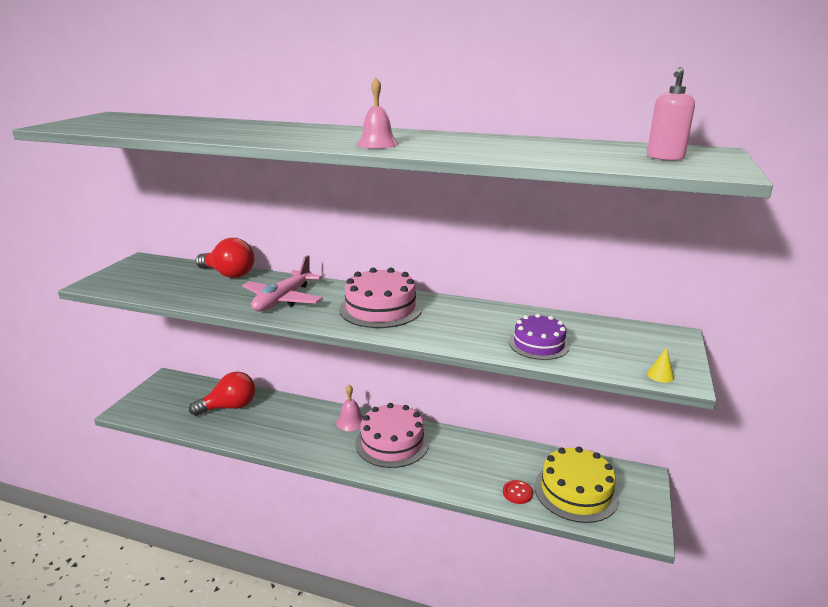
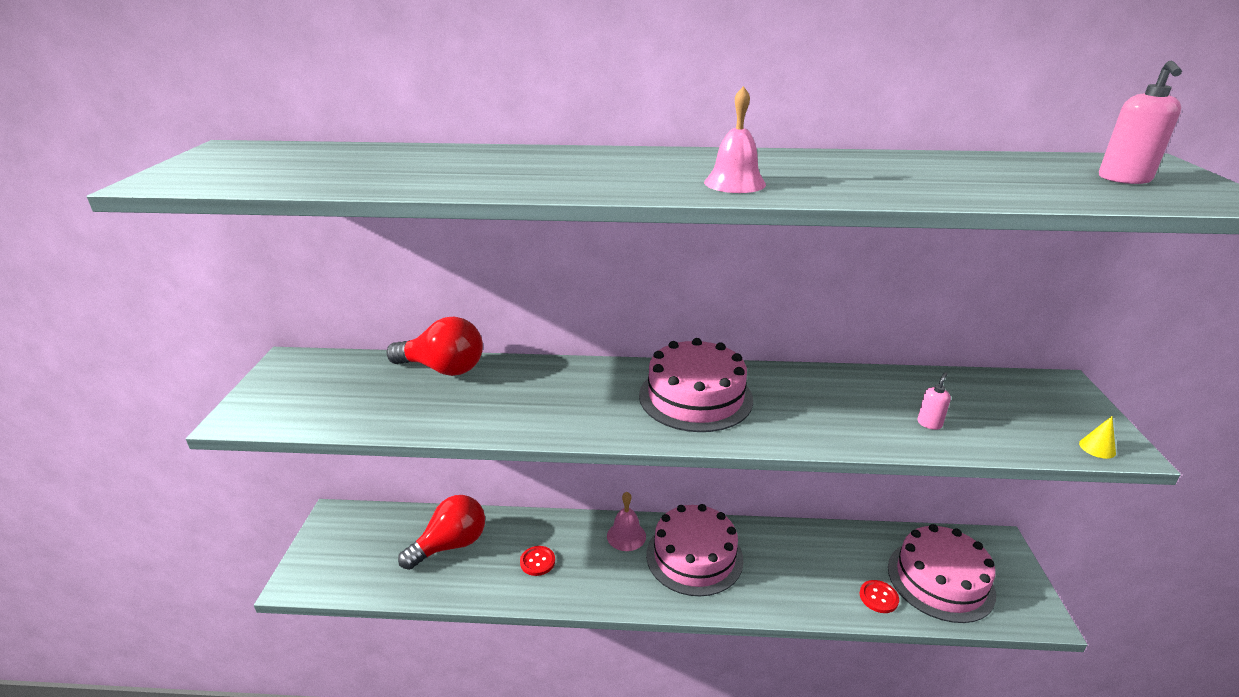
camera: 15 degrees left, 5 degrees up
pink plane [242,255,323,311] -> none
purple cake [509,314,570,360] -> pink soap dispenser [917,372,951,430]
yellow cake [534,446,619,523] -> pink cake [888,524,996,623]
none -> red button [520,546,555,576]

